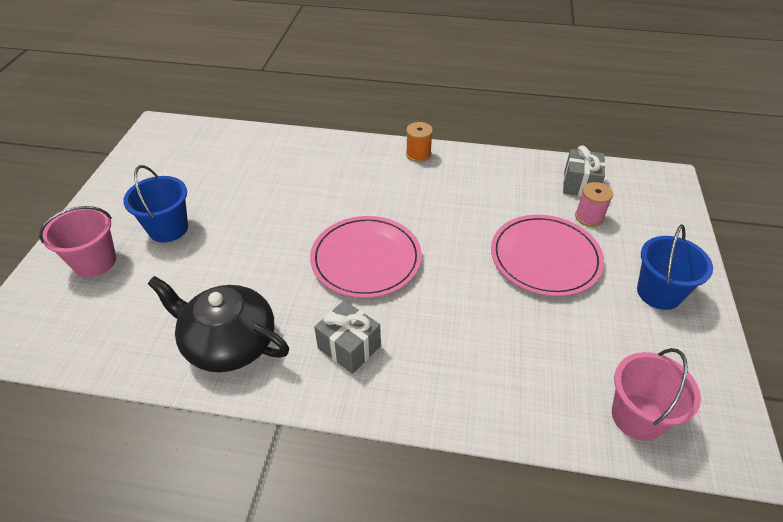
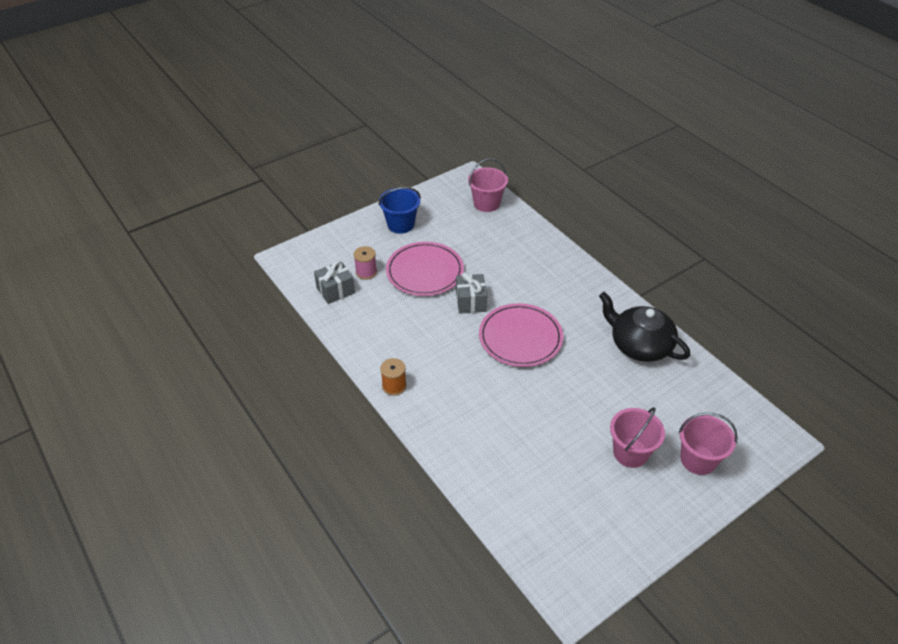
camera: 135 degrees left, 0 degrees up
blue bucket [123,165,188,243] -> pink bucket [610,407,665,468]
black teapot [148,276,289,372] -> black teapot turned 150 degrees clockwise [599,292,690,362]
grey gift [314,300,381,374] -> grey gift moved to [456,273,487,314]

